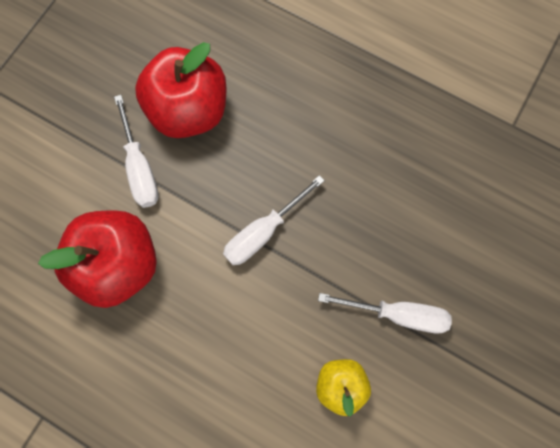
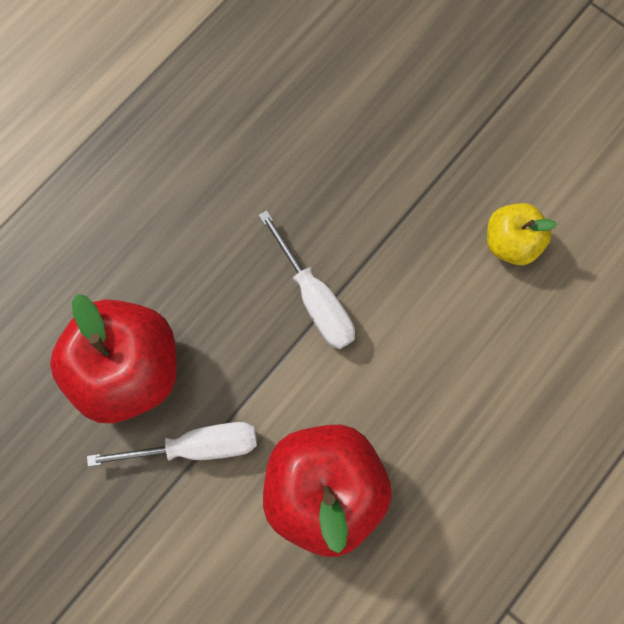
camera: 80 degrees left, 0 degrees up
white screwdriver [318,293,452,333] -> none

